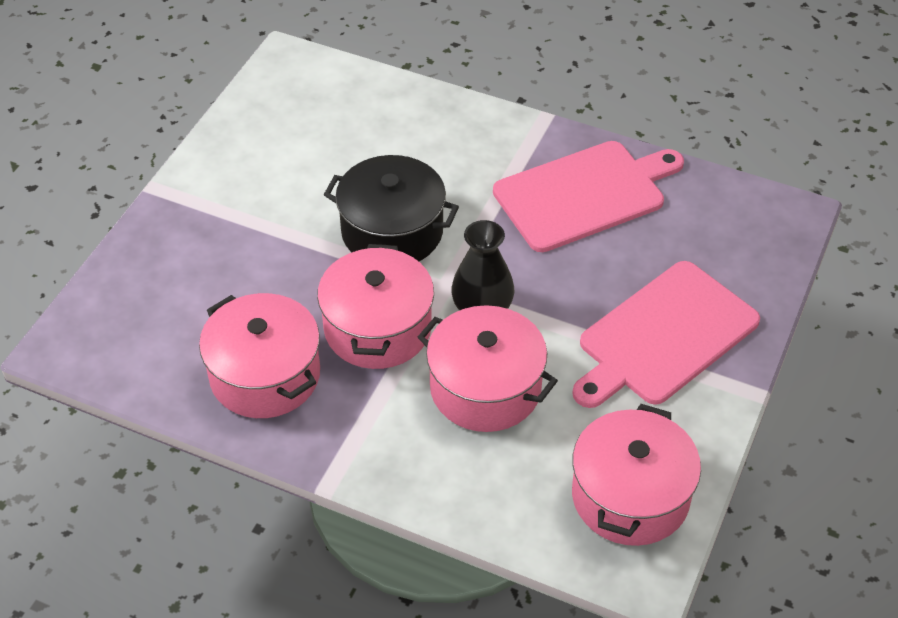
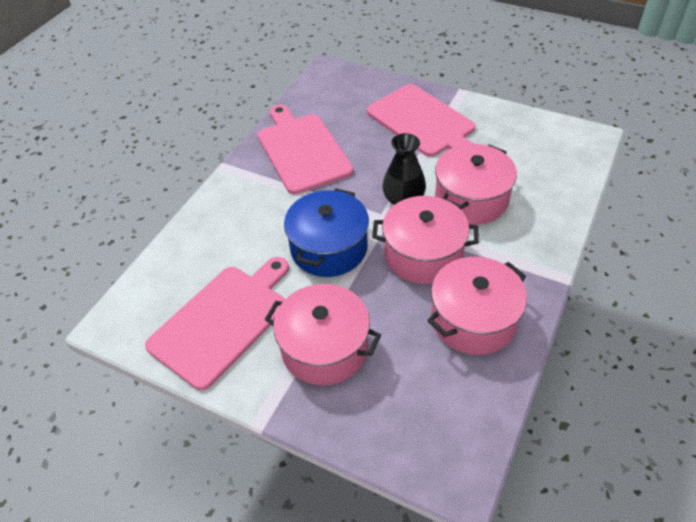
camera: 85 degrees left, 0 degrees up
black pot [324,155,459,261] -> blue pot [284,188,369,277]
pink pot [572,404,701,546] -> pink pot moved to [264,284,381,385]
none -> pink cutting board [145,257,289,390]

